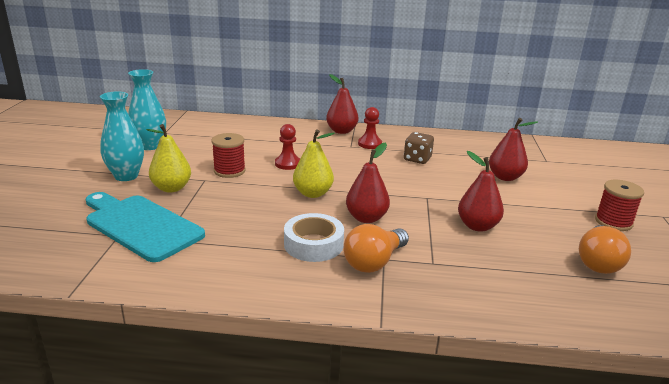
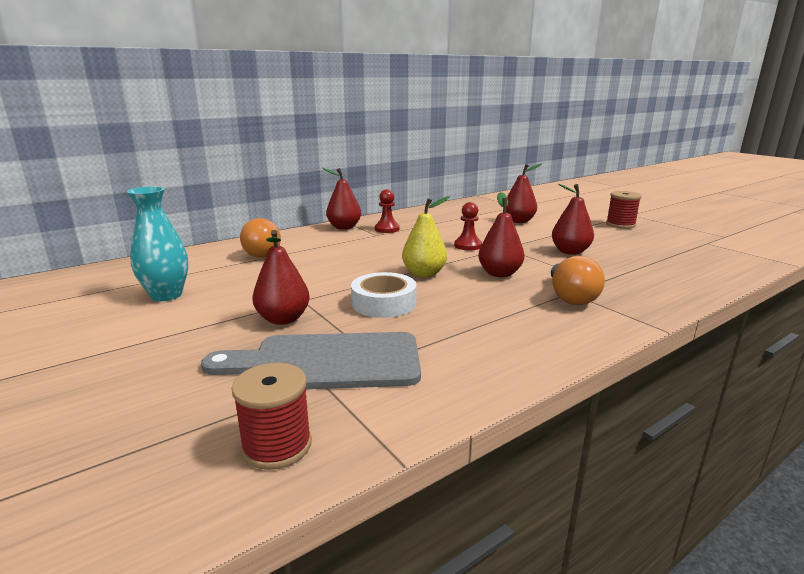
camera: 40 degrees left, 5 degrees down
turquoise cutting board [86,192,205,262] -> grey cutting board [201,332,421,389]
turquoise vase [100,91,144,181] -> none
yellow pear [146,124,191,192] -> red pear [252,230,309,325]
red spool [212,133,246,178] -> red spool moved to [232,363,312,470]
red pawn [275,124,300,170] -> red pawn moved to [454,202,482,250]
white tape [284,213,344,262] -> white tape moved to [351,272,417,318]
brown dice [404,132,434,164] -> none
orange light bulb [579,225,631,274] -> orange light bulb moved to [240,218,281,258]

